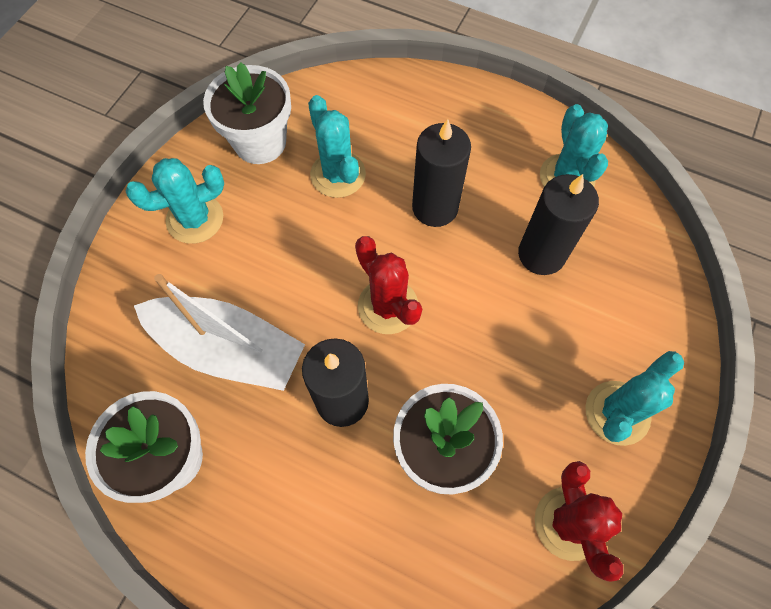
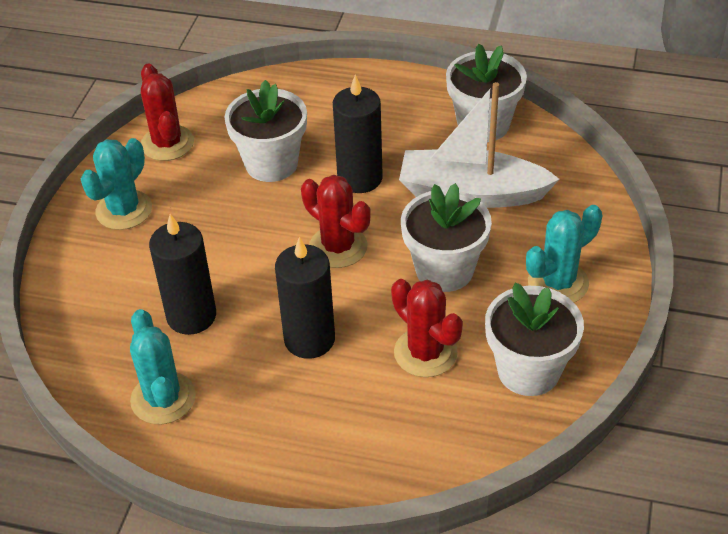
camera: 170 degrees right, 20 degrees down
turquoise cactus [308,95,366,198] -> red cactus [391,279,463,377]
none -> white flower pot [401,183,492,292]

